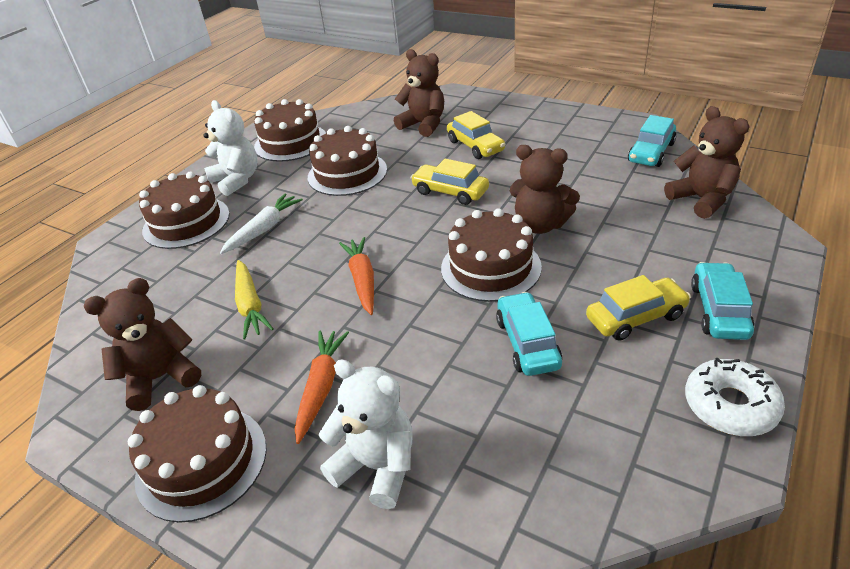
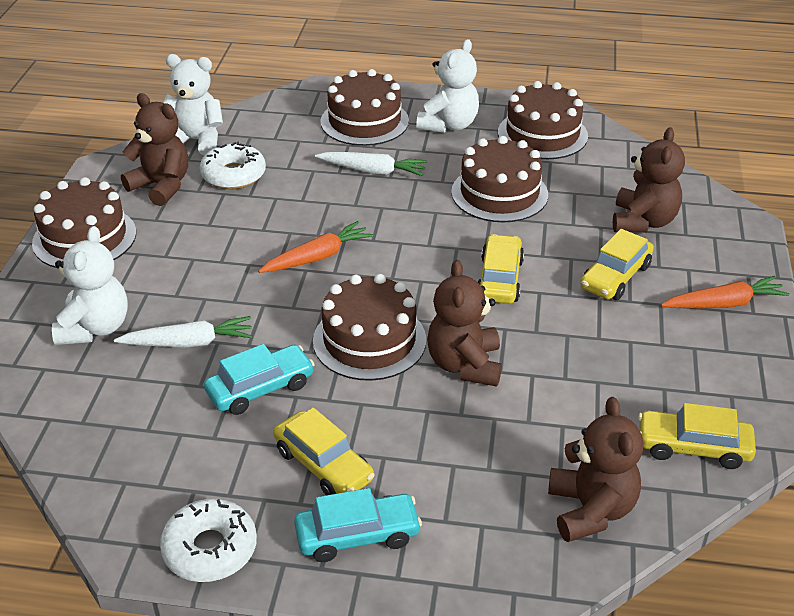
camera: 65 degrees right, 0 degrees up
yellow carrot [235,260,274,339] -> none
orange carrot [295,331,349,444] -> orange carrot moved to [661,276,789,308]
turquoise car [628,115,676,167] -> yellow car [638,403,756,469]
brown teddy bear [664,106,750,219] -> brown teddy bear turned 45 degrees counterclockwise [548,397,643,542]
none -> white carrot [114,316,253,347]
none -> white teddy bear [163,54,223,155]
none -> white donut [200,141,266,189]

